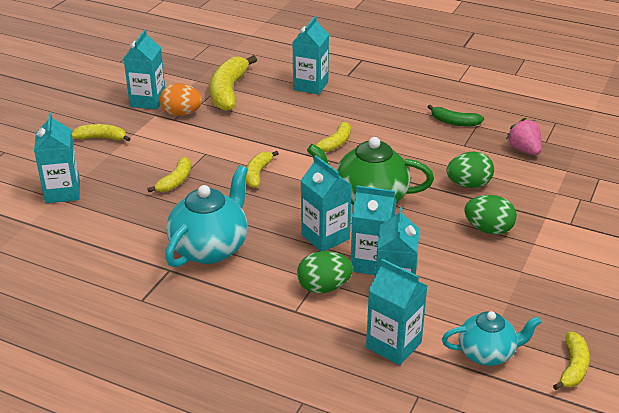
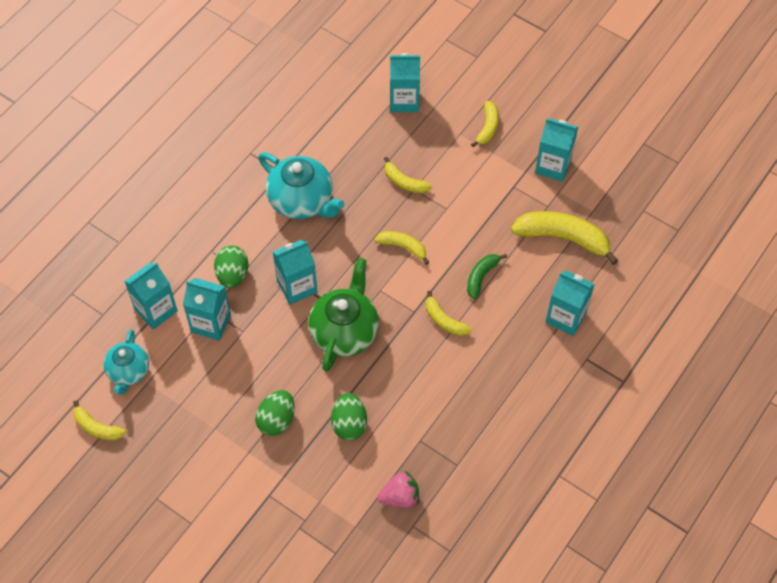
camera: 100 degrees right, 25 degrees up
orange egg [160,83,202,116] -> none
turquoise carton [351,185,397,275] -> none
green banana [428,105,484,126] -> green banana moved to [467,254,507,299]

